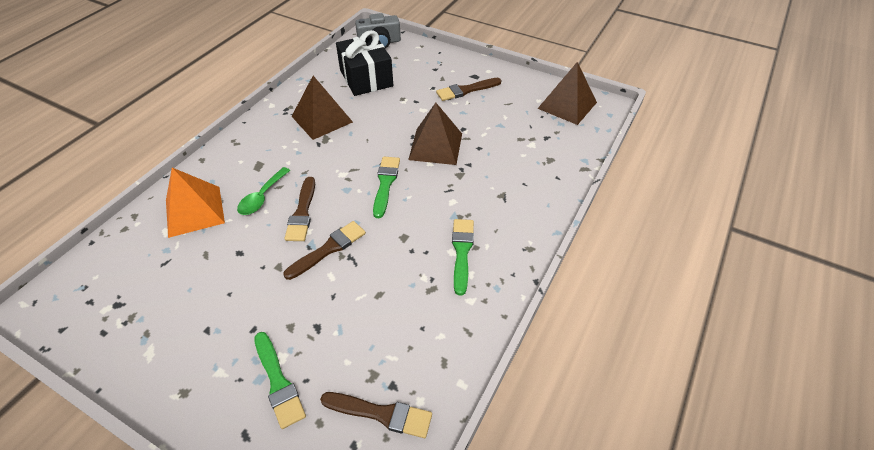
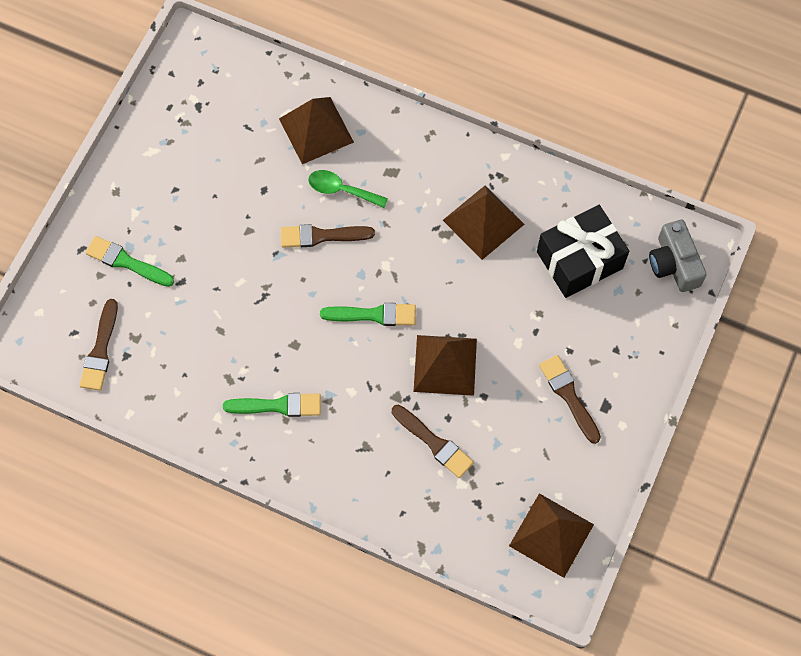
camera: 85 degrees right, 20 degrees up
orange pyramid [166,168,225,238] -> brown pyramid [279,97,354,164]
green brush [254,332,306,429] -> green brush turned 60 degrees clockwise [85,236,174,287]
brown brush [283,221,366,280] -> brown brush moved to [392,405,474,478]

